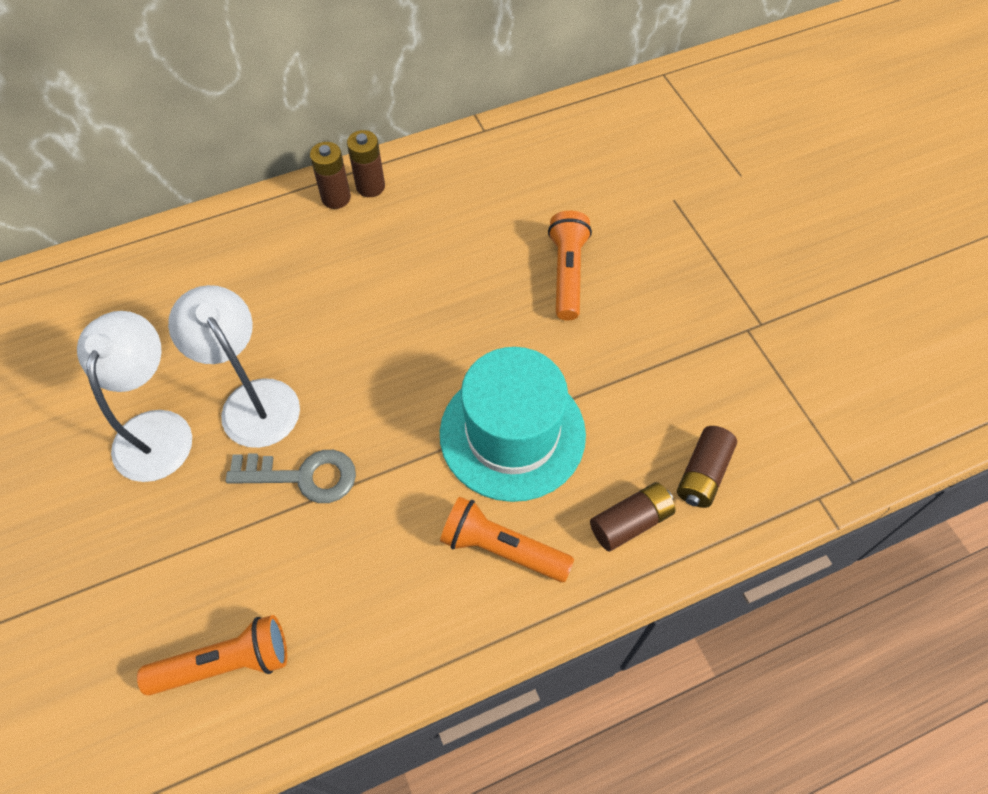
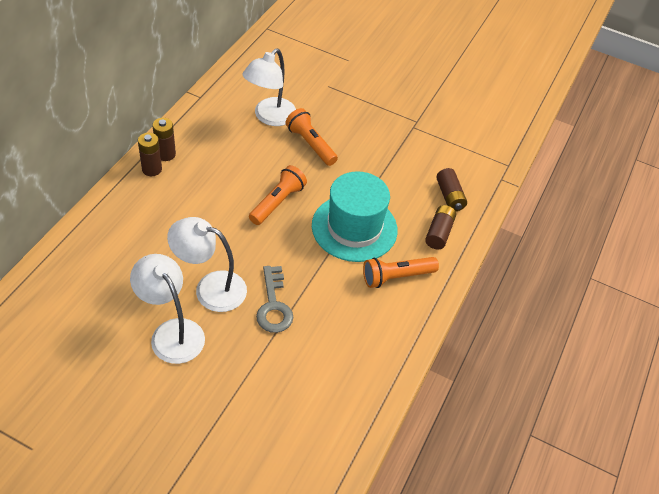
camera: 45 degrees left, 10 degrees down
orange flashlight [137,615,287,696] -> orange flashlight moved to [249,165,307,225]
grey key [226,450,356,503] -> grey key turned 120 degrees clockwise [256,266,294,333]
none -> white lamp [242,48,296,126]

